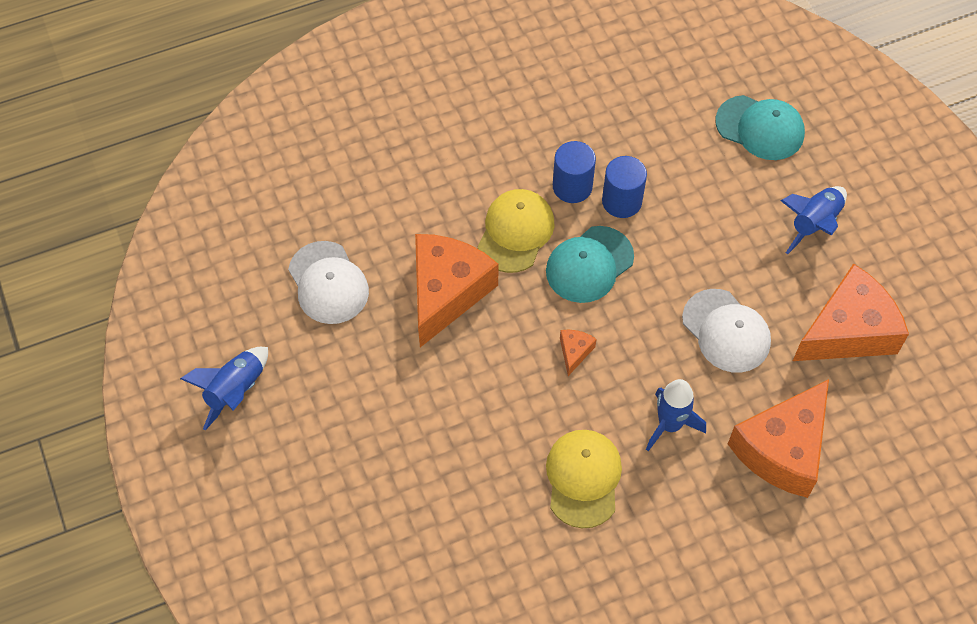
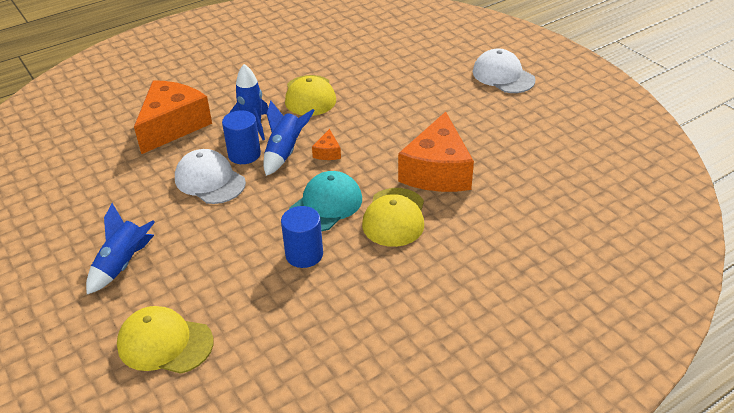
camera: 170 degrees right, 20 degrees down
blue rocket [180,347,268,430] -> blue rocket moved to [263,101,315,176]
white cap [288,241,369,324] -> white cap moved to [473,48,536,93]
blue cylinder [553,141,596,203] -> blue cylinder moved to [222,110,261,164]
turquoise cap [715,95,805,160] -> yellow cap [117,306,213,374]
orange cheese [793,263,909,361] -> none

